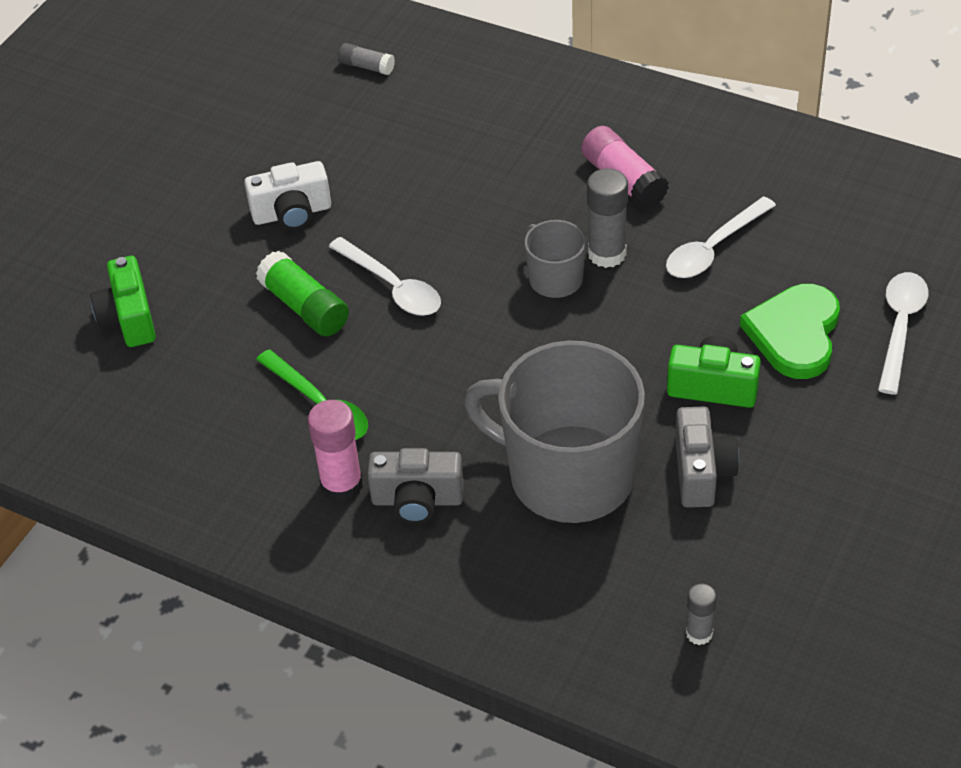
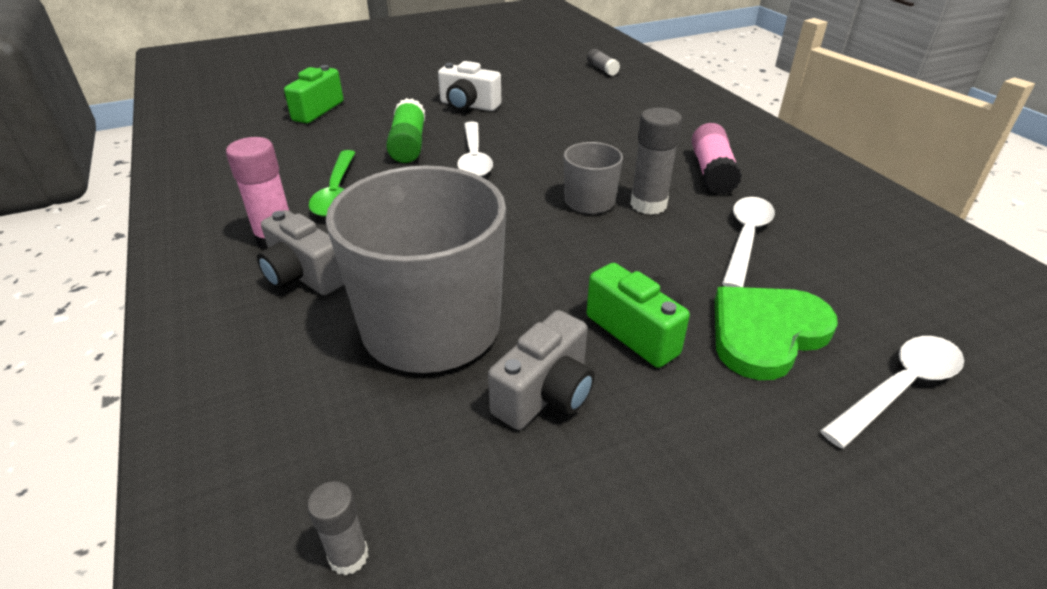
camera: 35 degrees right, 10 degrees down
white spoon [666,196,776,278] -> white spoon turned 120 degrees clockwise [722,197,775,287]

